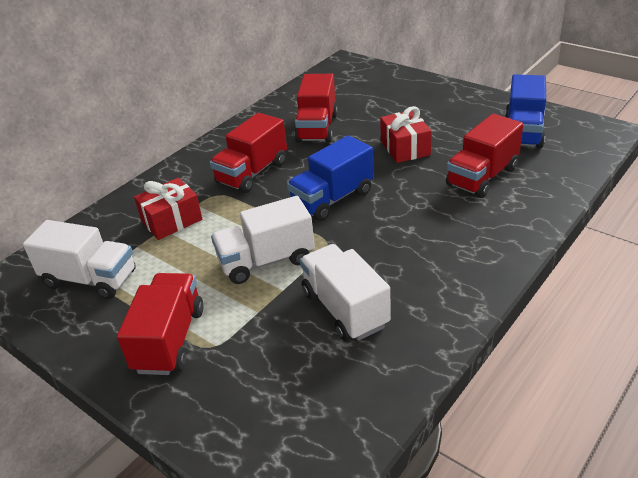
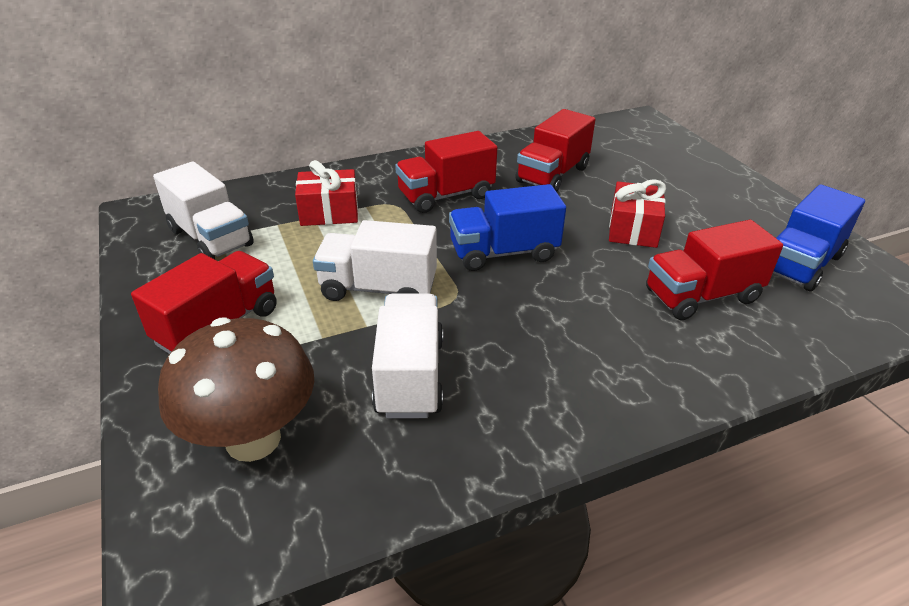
camera: 25 degrees right, 0 degrees up
none -> brown mushroom [158,317,314,462]

